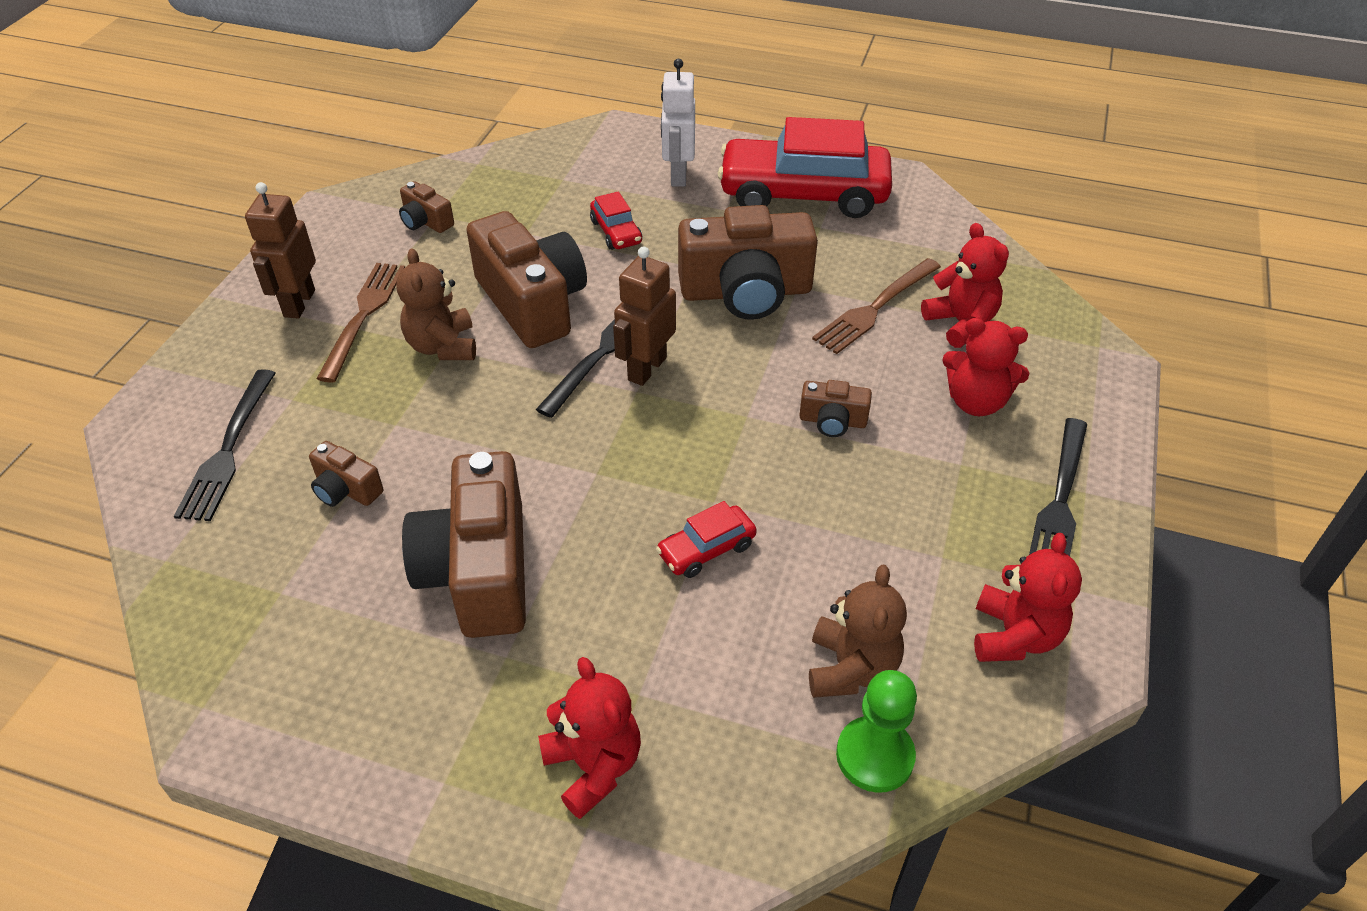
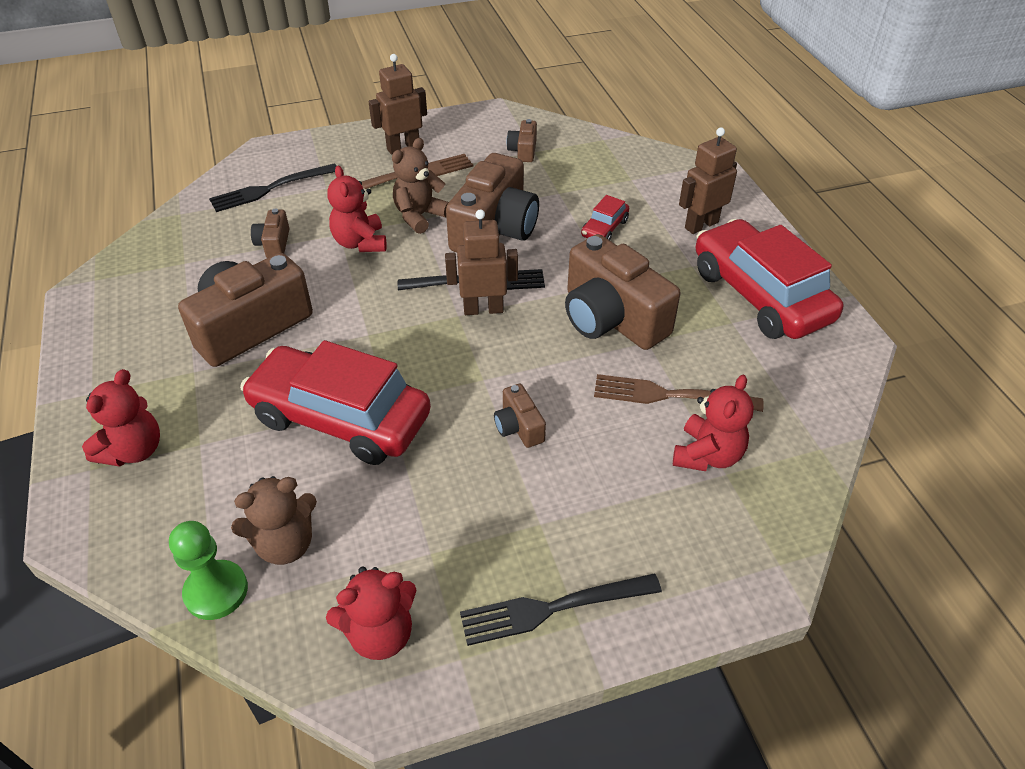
camera: 55 degrees right, 0 degrees up
red car [656,501,757,578] -> red car [240,340,431,465], size x2.33
white robot [661,59,695,187] -> brown robot [679,127,737,234]
red teddy bear [942,318,1029,416] -> red teddy bear moved to [327,165,386,252]

